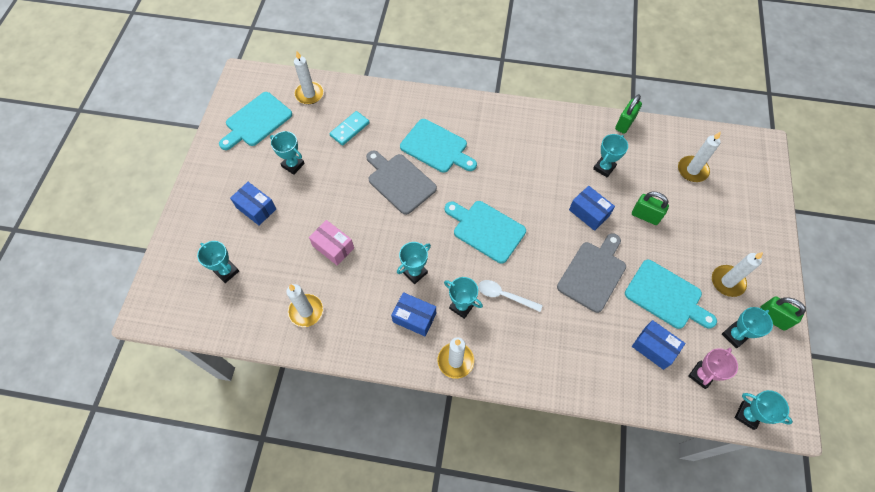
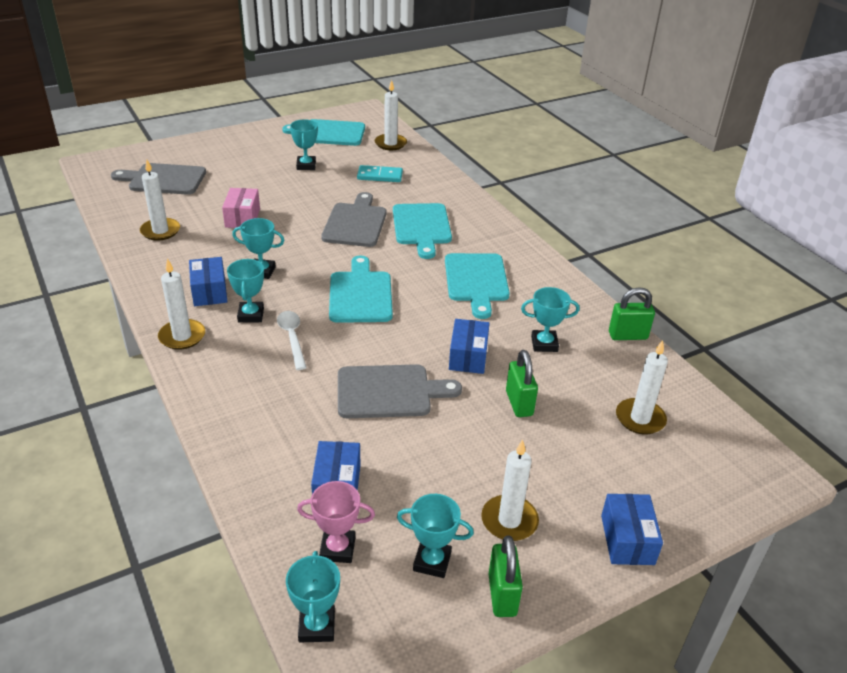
camera: 50 degrees right, 25 degrees down
turquoise trophy [197,241,239,283] -> grey cutting board [111,163,206,195]
blue box [230,182,276,226] -> blue box moved to [601,494,663,565]
turquoise cutting board [625,260,717,329] -> turquoise cutting board moved to [445,253,510,319]

